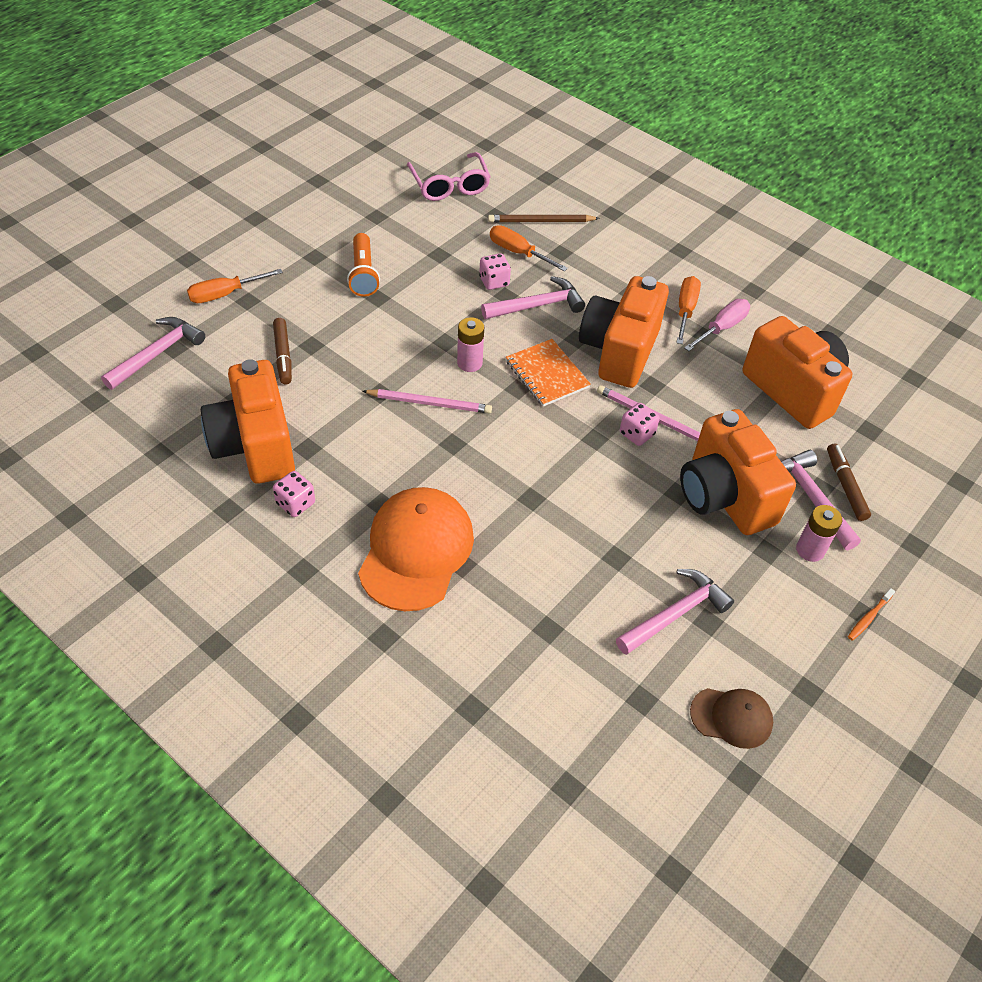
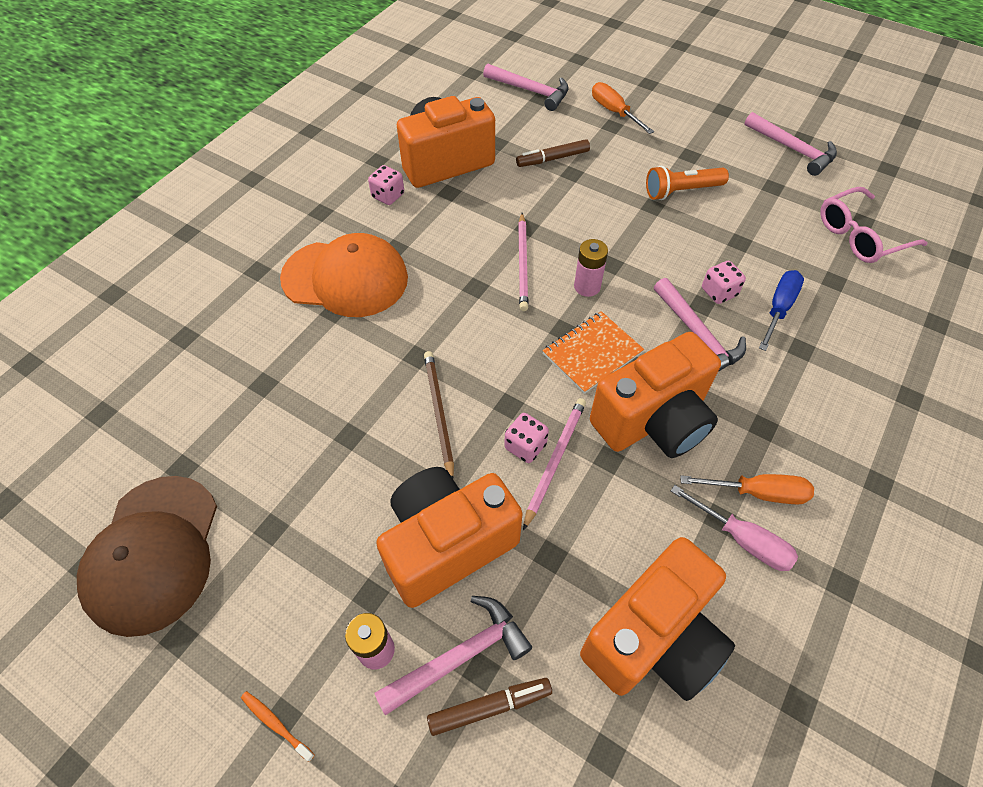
camera: 85 degrees right, 5 degrees up
brown pencil [488,215,600,222] -> brown pencil moved to [424,351,454,478]
orange screwdriver [490,225,568,272] -> blue screwdriver [759,270,804,351]
orange camera [579,276,669,388] -> orange camera turned 135 degrees clockwise [590,332,721,458]
pink hammer [616,569,734,655] -> pink hammer moved to [744,112,837,176]
brown cap [690,688,773,749] -> brown cap [77,476,217,637], size x1.88

